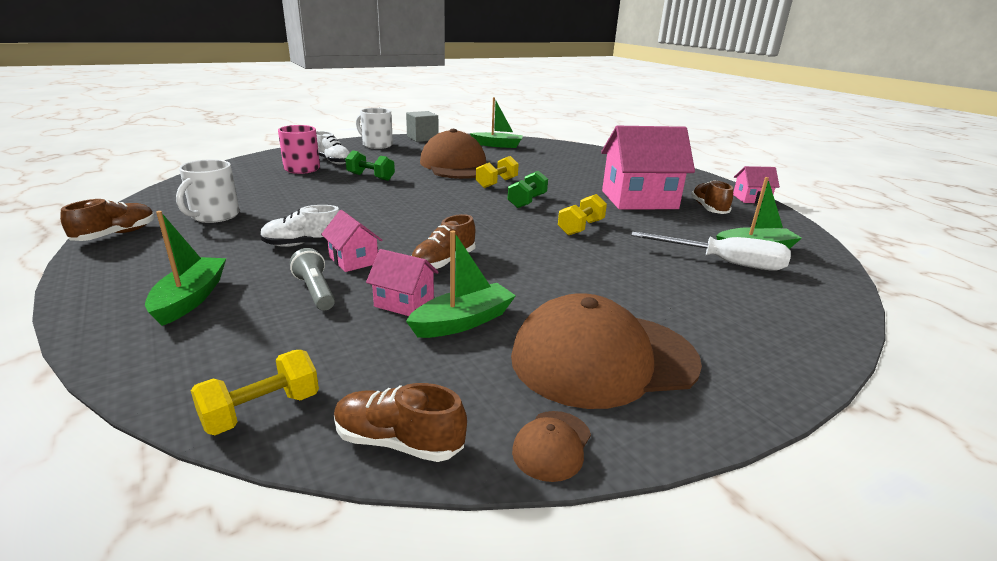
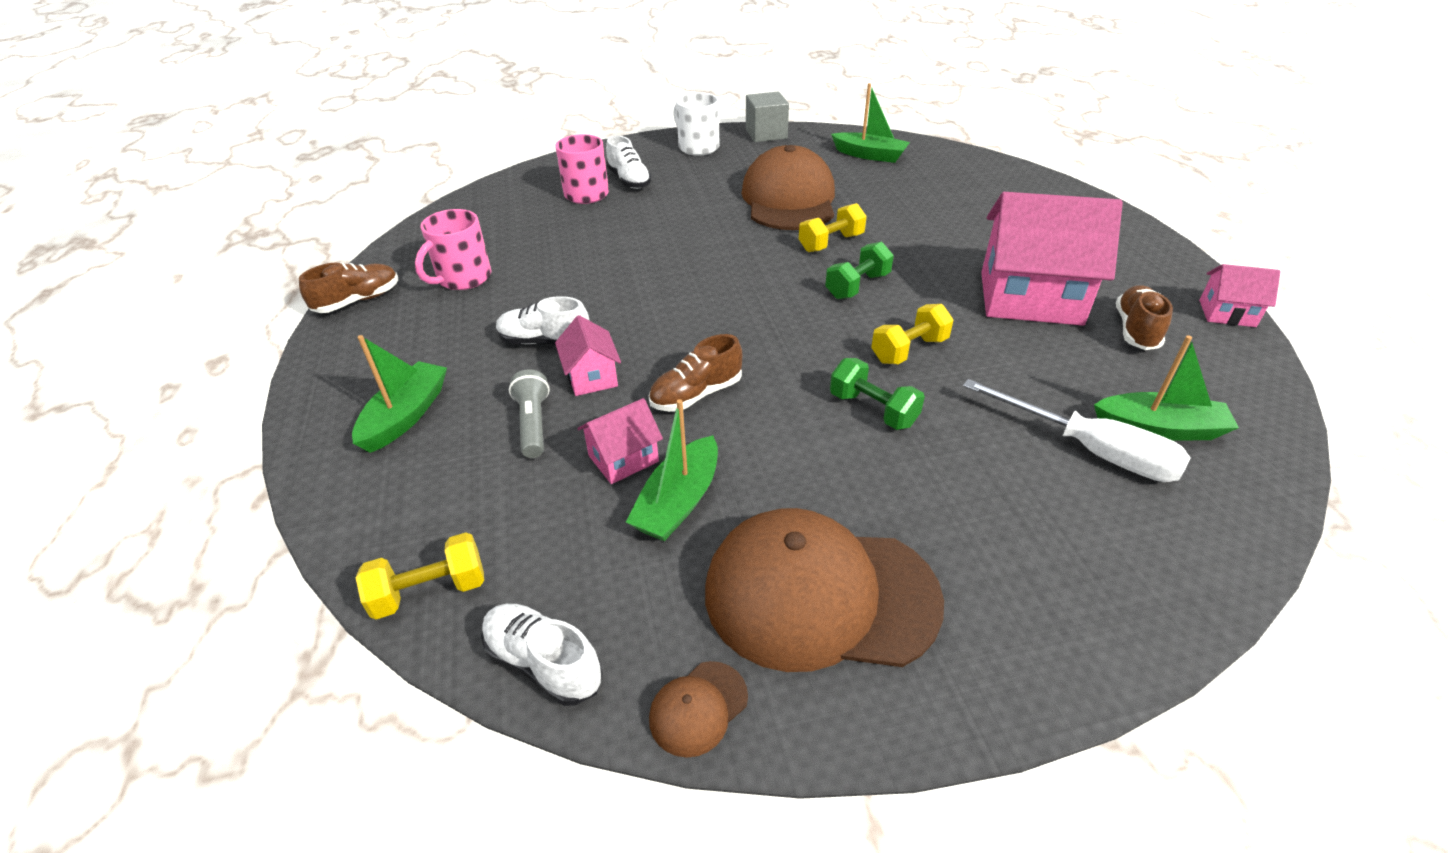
camera: 20 degrees right, 15 degrees up
white mug [176,159,240,223] -> pink mug [415,209,491,290]
brown shoe [334,383,467,462] -> white shoe [481,604,603,706]
green dumbbell [345,150,395,181] -> green dumbbell moved to [830,358,925,430]
pink house [366,249,439,316] -> pink house turned 75 degrees counterclockwise [578,398,663,484]
green boat [406,230,516,338] -> green boat turned 135 degrees clockwise [626,399,718,541]

